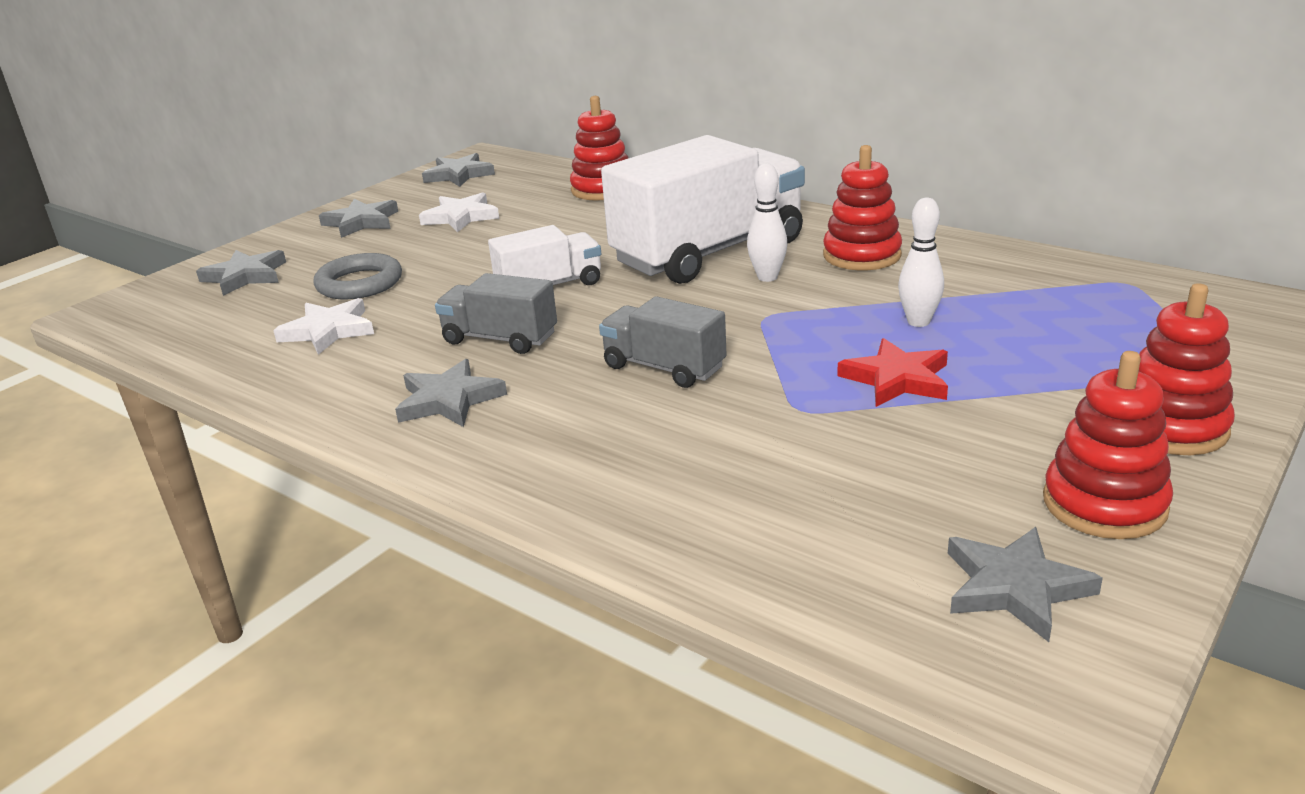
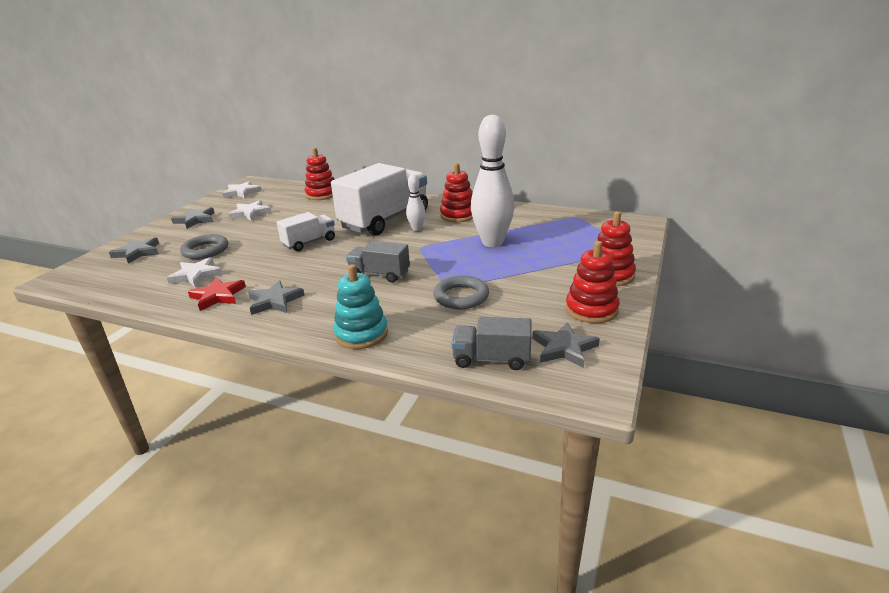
camera: 15 degrees left, 0 degrees up
grey star [422,153,495,187] -> white star [223,181,262,199]
grey truck [435,273,557,354] -> grey truck moved to [451,317,531,370]
red star [837,338,948,407] -> red star moved to [188,277,246,311]
white bowling pin [898,198,944,327] -> white bowling pin [471,115,514,247], size x2.07
none -> turquoise stacking toy [333,264,388,349]
none -> grey ring [433,276,489,309]

